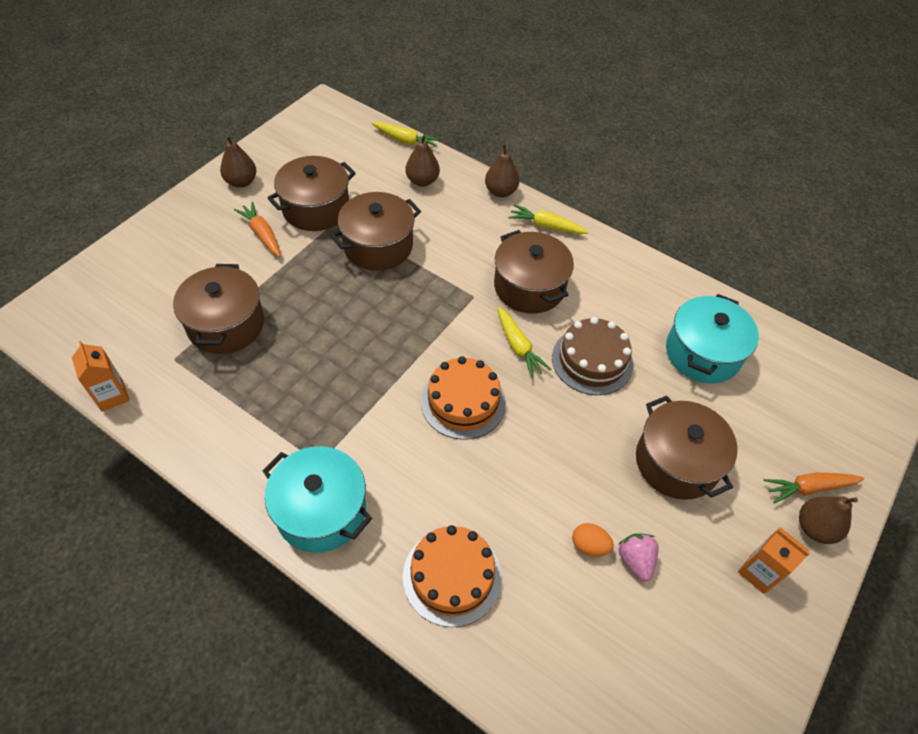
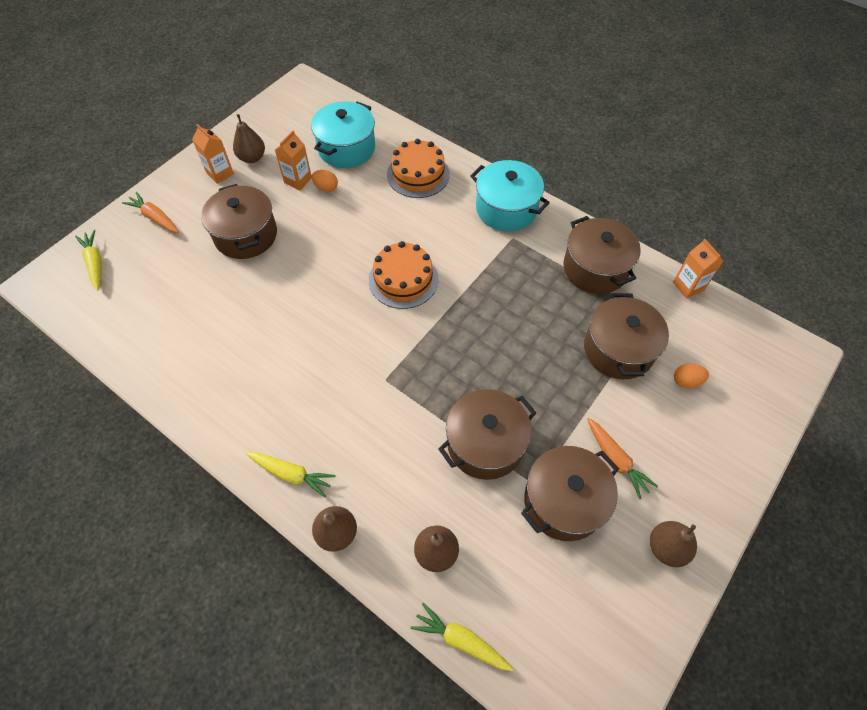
camera: 175 degrees left, 5 degrees up
brown pot [494,230,574,314] -> brown pot moved to [563,216,641,294]
yellow carrot [497,306,552,378] -> yellow carrot moved to [75,230,102,291]
brown cake [552,317,633,395] -> none
pink strawberry [619,533,659,581] -> orange carton [275,130,312,190]
turquoise pot [666,294,759,383] -> turquoise pot moved to [311,101,375,168]
orange carrot [764,472,864,503] -> orange carrot turned 135 degrees counterclockwise [122,192,179,233]
brown pear [799,496,858,544] -> brown pear moved to [233,114,265,163]
none -> orange egg [674,363,709,389]

